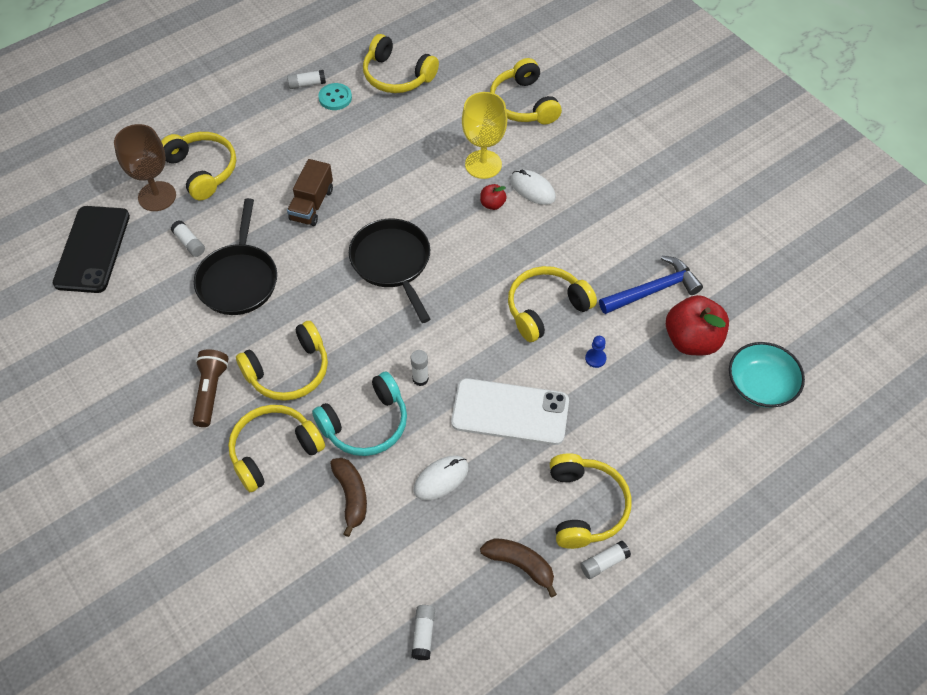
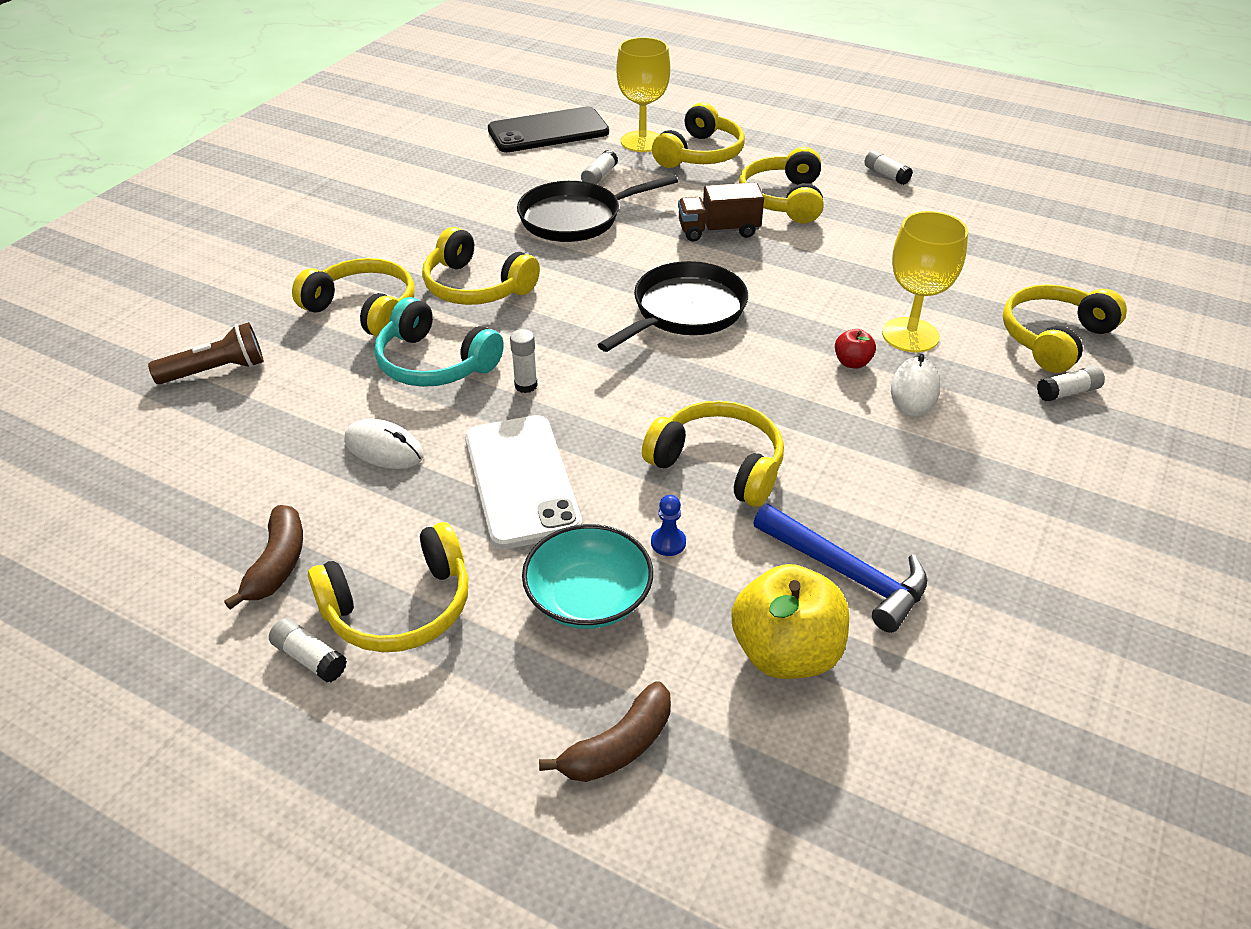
camera: 65 degrees right, 15 degrees down
brown goblet [114,124,176,211] -> yellow goblet [616,37,670,152]
brown flashlight [193,350,229,427] -> brown flashlight moved to [148,322,264,384]
turquoise button [318,83,352,110] -> none
brown banana [330,458,367,537] -> brown banana moved to [539,681,671,782]
yellow headphones [363,34,439,93] -> yellow headphones moved to [739,147,823,224]
white glue stick [411,605,435,660] -> white glue stick moved to [1037,366,1105,402]
red apple [666,295,729,355] -> yellow apple [732,564,849,679]
turquoise bowl [729,342,805,408] -> turquoise bowl moved to [522,524,653,629]

